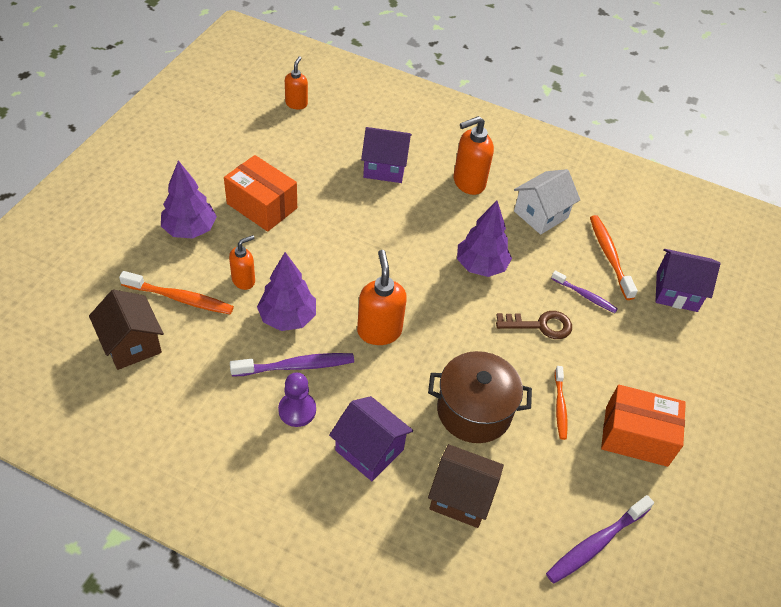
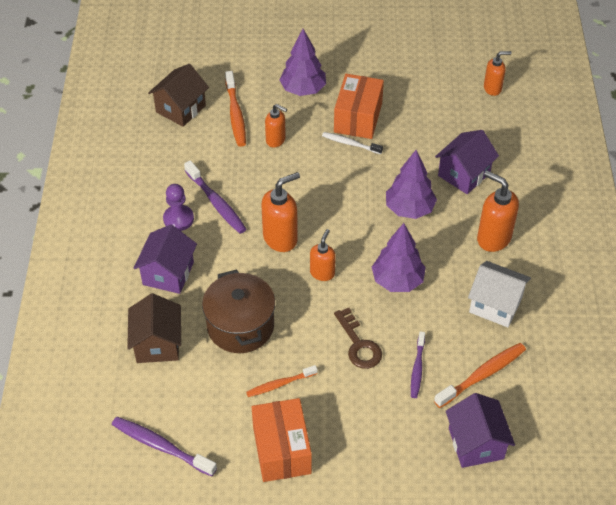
camera: 70 degrees right, 0 degrees up
purple tree [257,252,316,331] -> purple tree moved to [386,150,437,219]
purple house [361,127,412,183] -> purple house turned 60 degrees clockwise [435,130,499,194]
none -> orange soap dispenser [310,229,336,281]
none -> white toothbrush [322,132,383,154]

